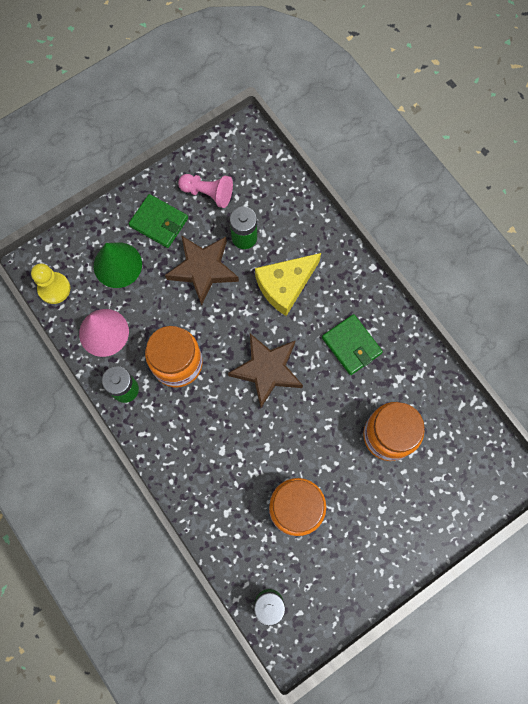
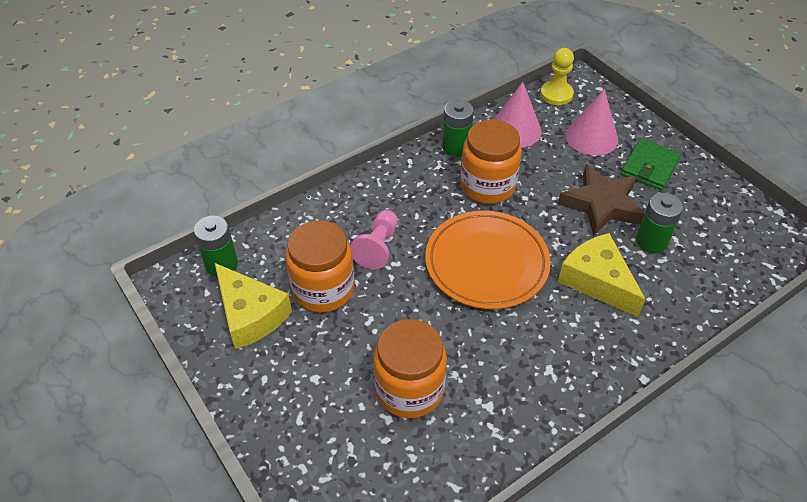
camera: 90 degrees right, 25 degrees down
green cone [94,243,142,288] -> pink cone [565,89,618,156]
pink pawn [178,174,233,208] -> pink pawn moved to [350,210,398,270]
brown star [228,333,303,408] -> orange plate [425,211,551,309]
green wallet [322,314,383,375] -> none
none -> yellow cheese [215,263,292,349]

